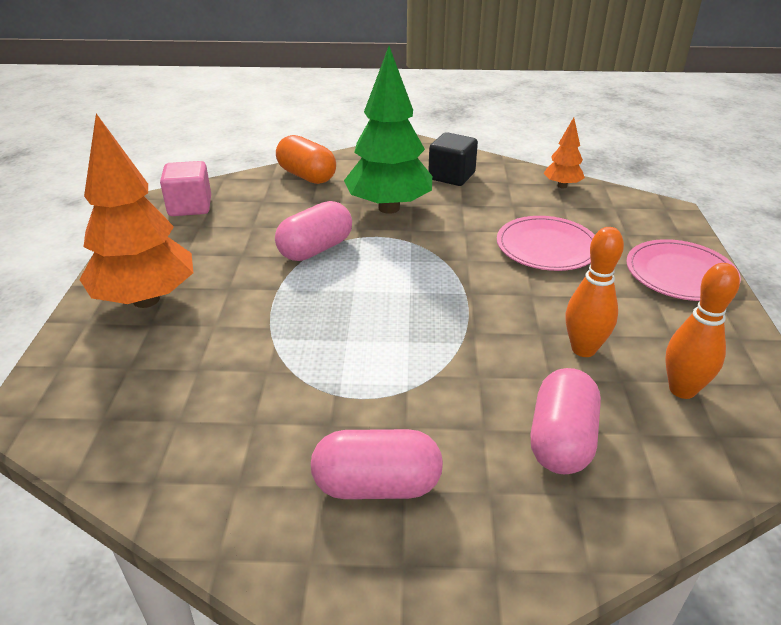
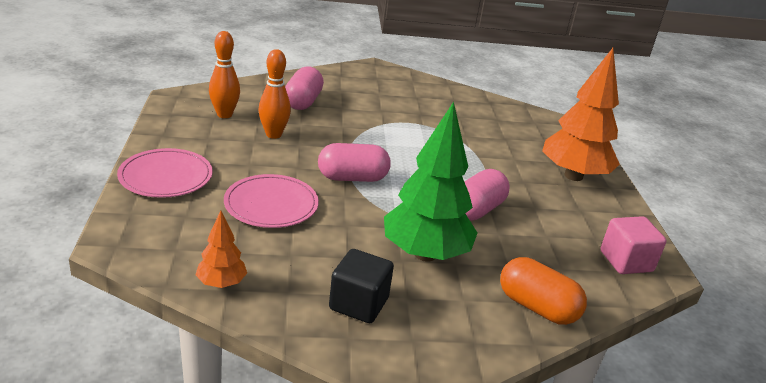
camera: 170 degrees right, 5 degrees down
pink capsule [311,429,443,499] -> pink capsule moved to [318,143,391,182]

